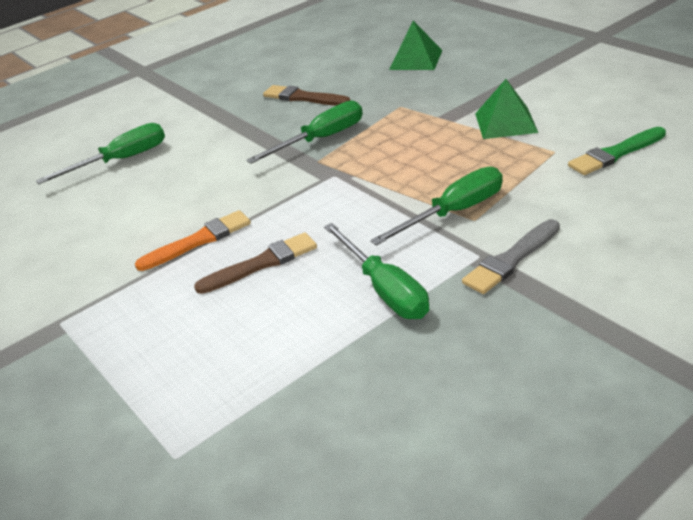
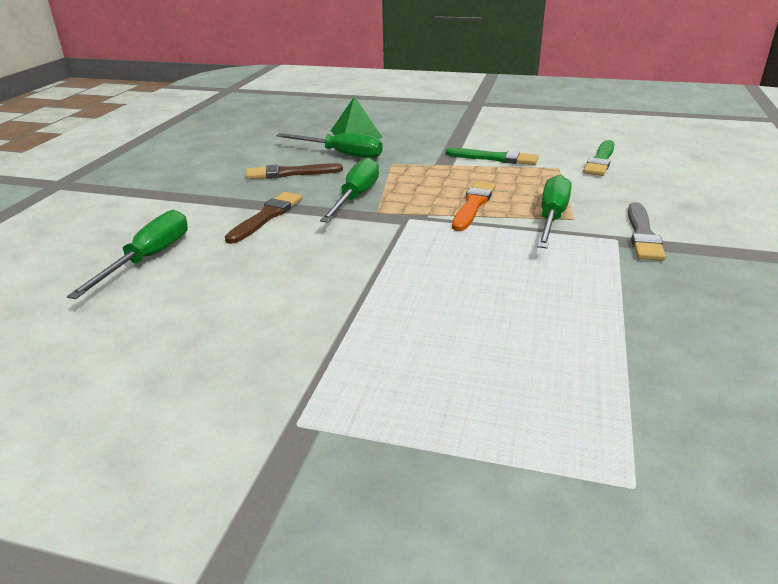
camera: 40 degrees left, 5 degrees down
orange brush [135,210,251,271] -> orange brush moved to [452,181,496,231]
brown brush [194,232,317,294] -> brown brush moved to [225,192,302,244]
green screwdriver [324,223,429,319] -> green screwdriver moved to [276,133,383,159]
green pyramid [475,79,538,139] -> green brush [446,148,539,165]

